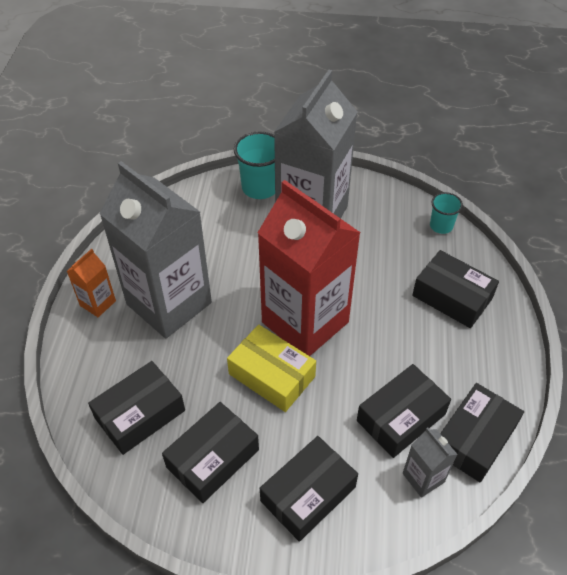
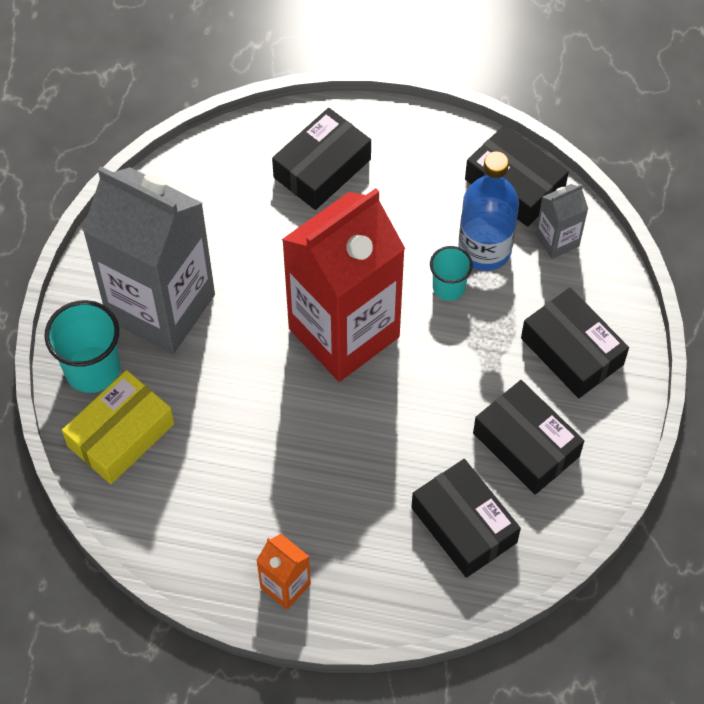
camera: 85 degrees left, 10 degrees up
grey carton [99,161,212,339] -> none
yellow box [227,325,316,412] -> yellow box moved to [62,370,174,484]
black box [357,364,451,458] -> blue bottle [458,151,519,271]
turquoise cup [430,192,463,234] -> turquoise cup moved to [430,246,473,301]

